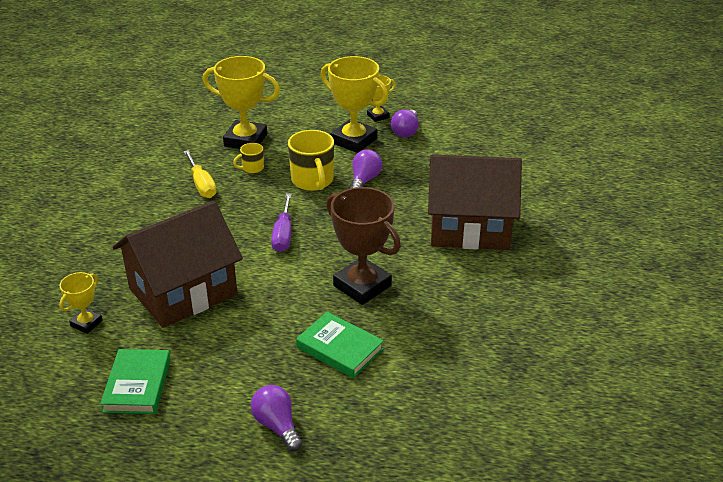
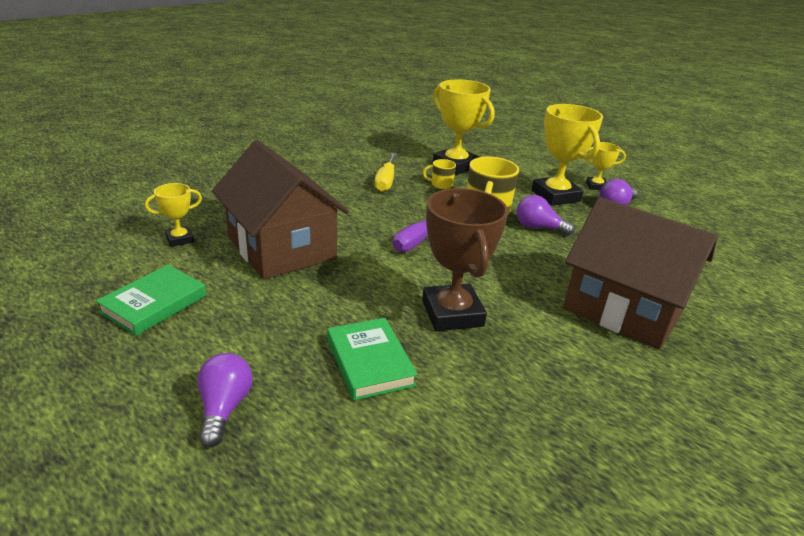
camera: 30 degrees right, 5 degrees down
brown house [113,201,243,328] -> brown house turned 60 degrees clockwise [212,140,349,280]
purple light bulb [349,149,382,189] -> purple light bulb turned 120 degrees counterclockwise [516,195,575,236]

